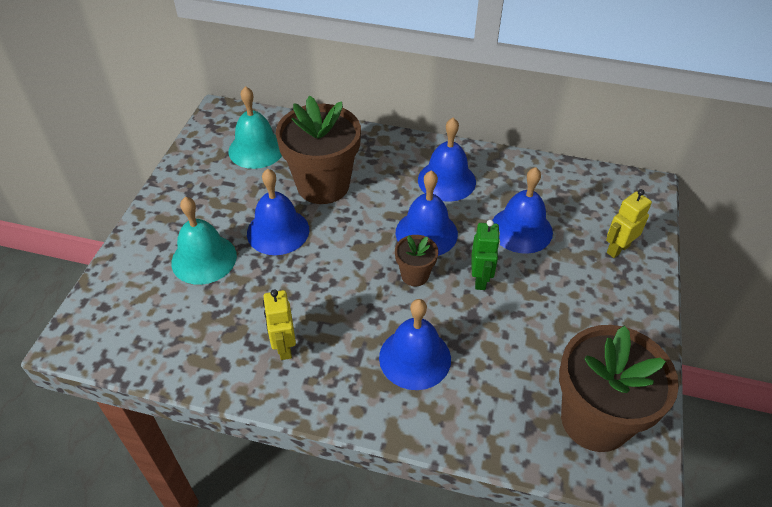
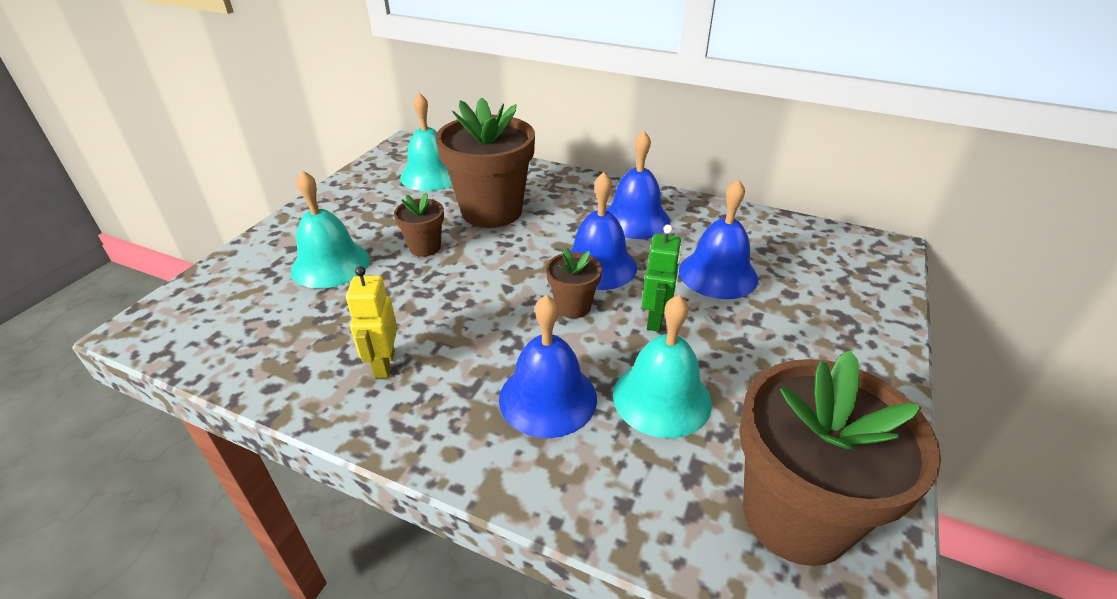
camera: 10 degrees right, 10 degrees down
blue bell [247,169,309,255] -> brown flower pot [394,193,444,257]
yellow robot [606,189,652,258] -> none
none -> turquoise bell [613,295,712,438]

